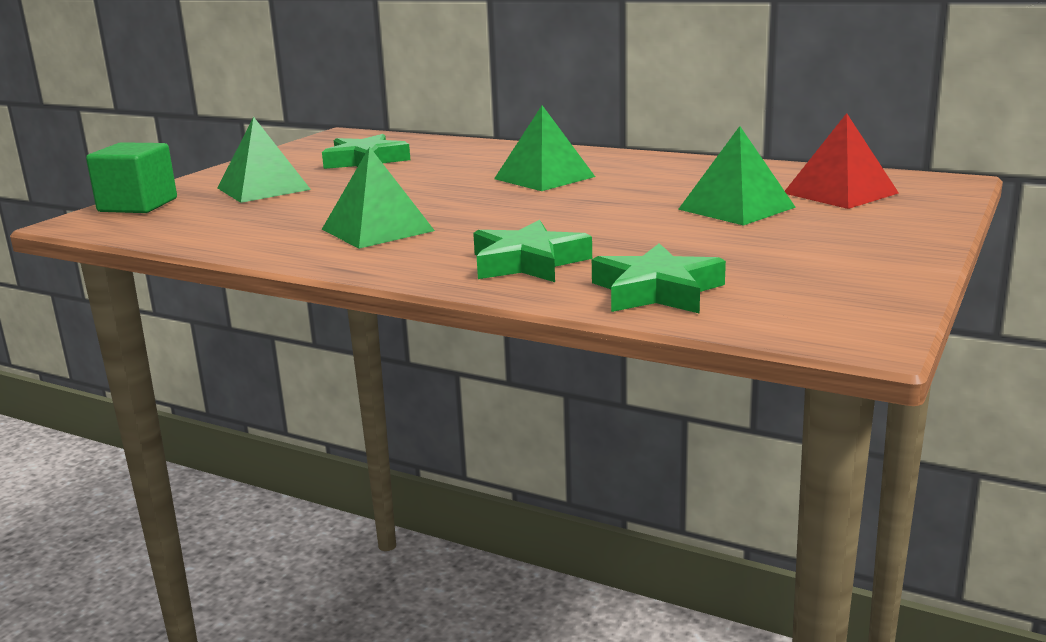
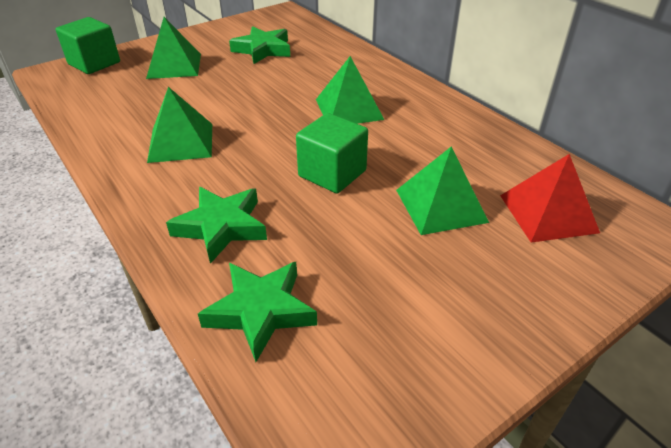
camera: 25 degrees right, 20 degrees up
none -> green cube [296,113,368,194]

